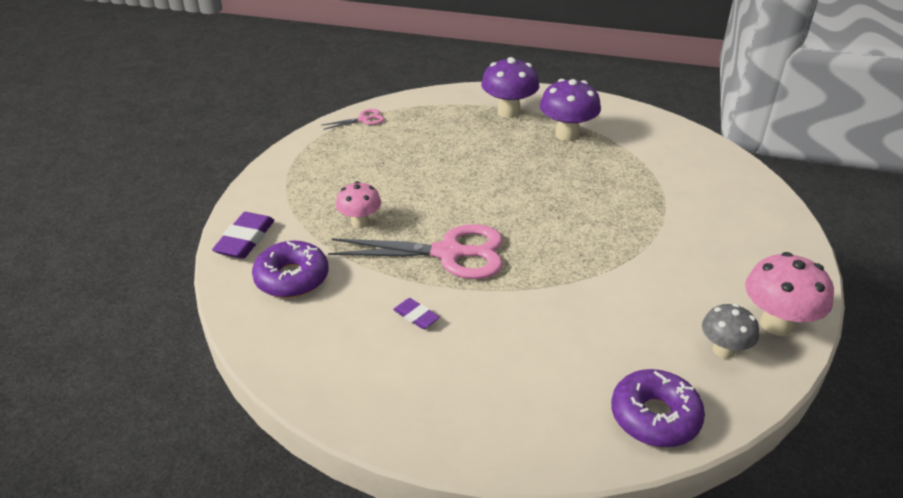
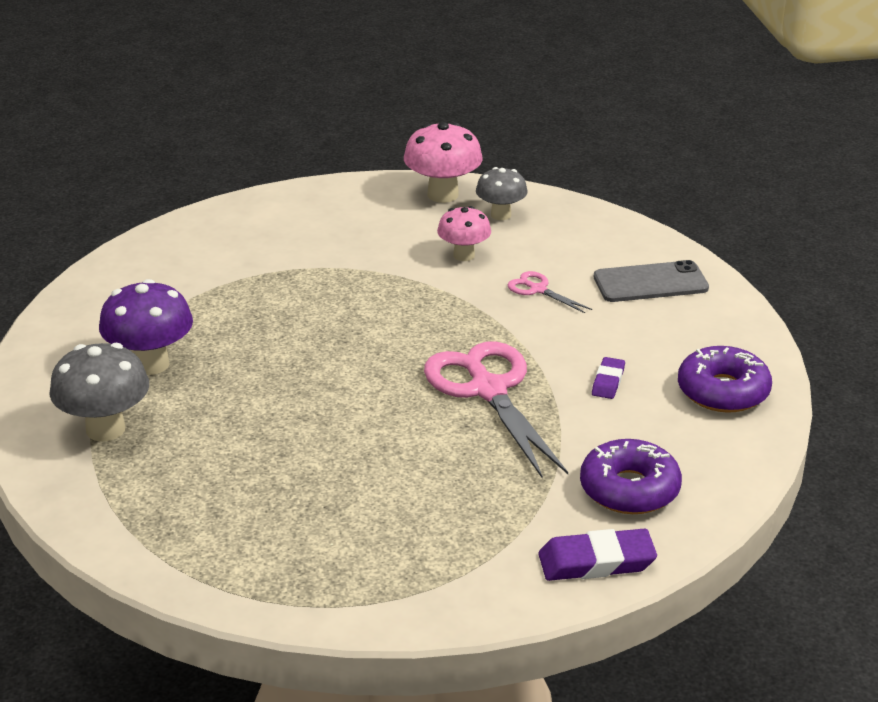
camera: 115 degrees left, 5 degrees down
pink scissors [323,109,384,130] -> pink scissors moved to [507,271,592,313]
pink mushroom [336,181,381,228] -> pink mushroom moved to [437,206,491,261]
purple mushroom [481,57,539,118] -> grey mushroom [49,343,149,442]
purple donut [611,369,705,447] -> purple donut moved to [678,346,772,413]
none -> grey phone [594,260,709,302]

